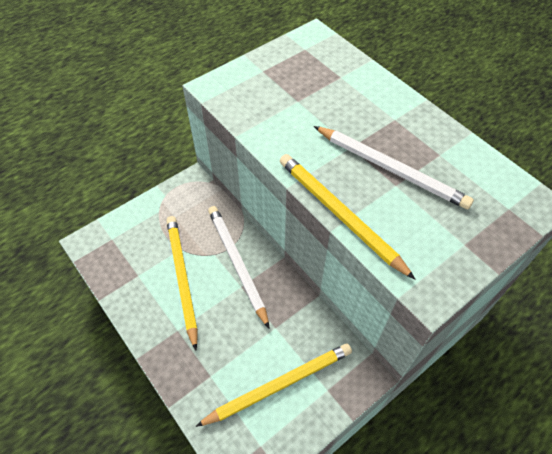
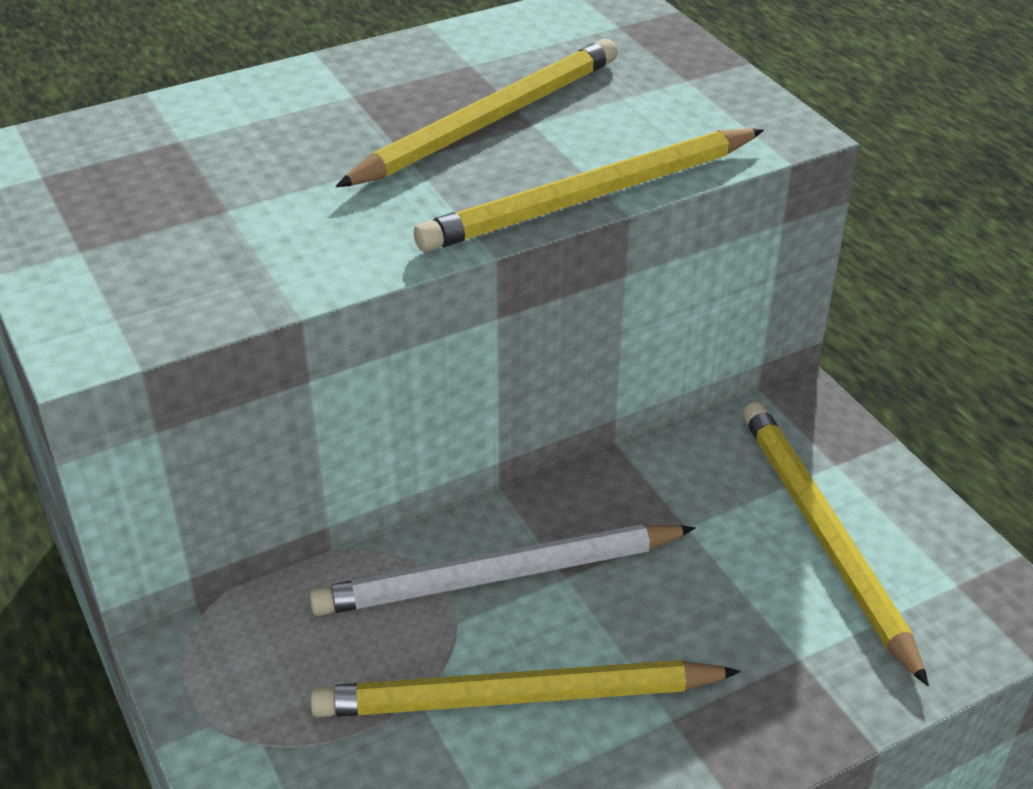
camera: 80 degrees left, 15 degrees down
white pencil [314,126,474,209] -> yellow pencil [335,39,618,187]

